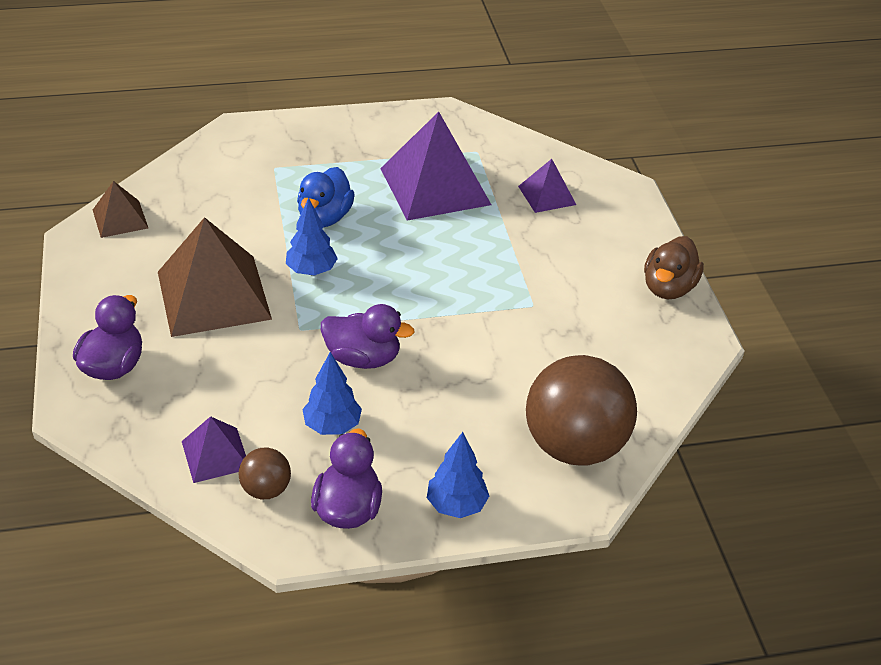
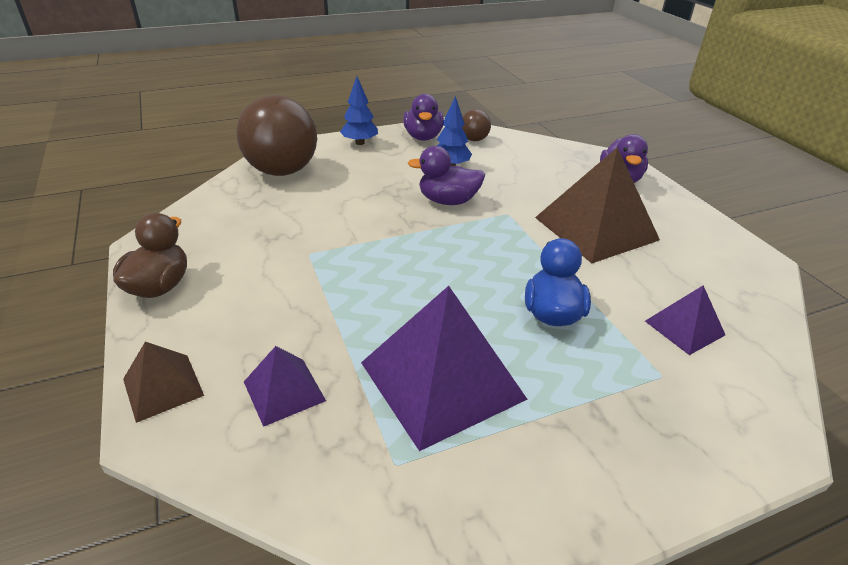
camera: 170 degrees right, 5 degrees down
brown pyramid [93,181,148,238] -> brown pyramid moved to [123,342,204,423]
purple pyramid [182,416,246,483] -> purple pyramid moved to [645,285,725,355]
blue tree [286,198,338,275] -> none

